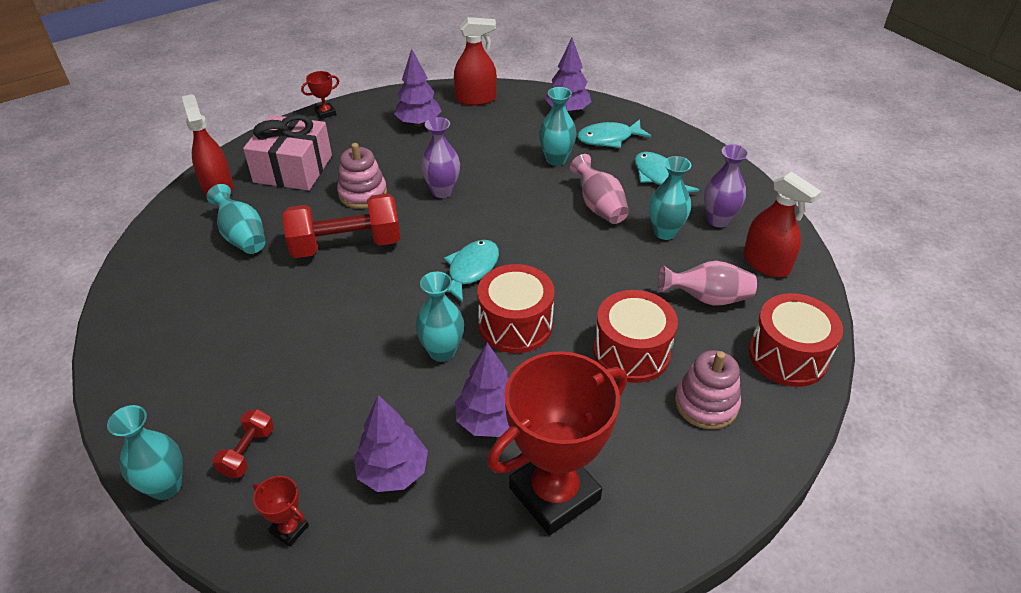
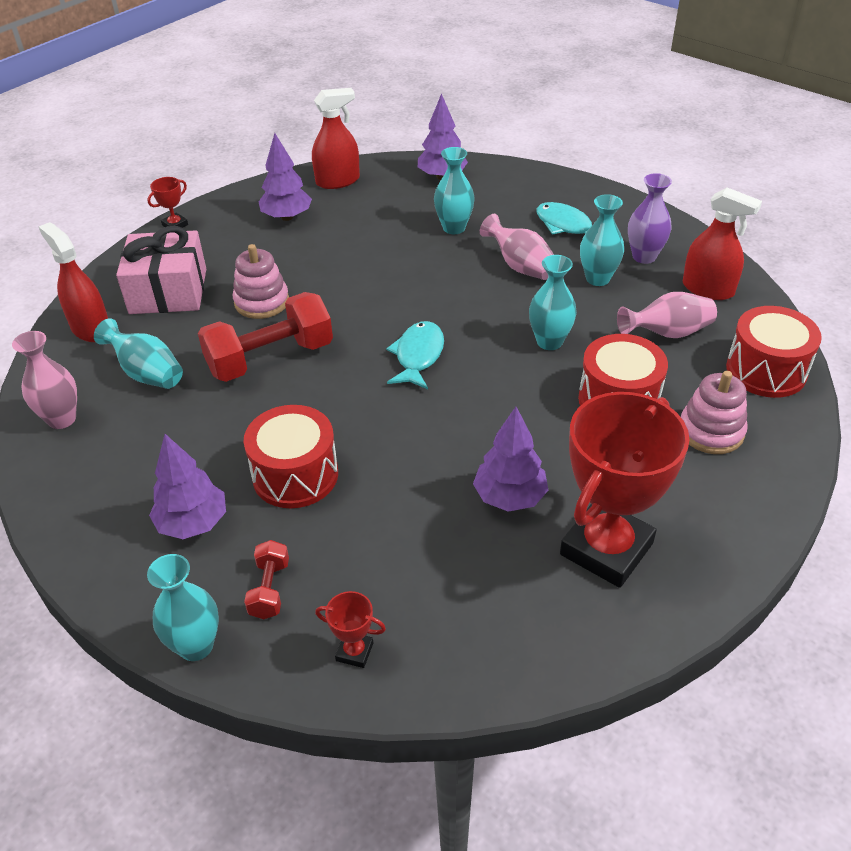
camera: 15 degrees left, 0 degrees up
purple tree [353,395,428,492] -> purple tree moved to [149,434,226,539]
turquoise vase [415,272,464,362] -> turquoise vase moved to [529,255,577,350]
purple vase [421,117,460,198] -> none
red drum [477,264,555,353] -> red drum moved to [244,405,338,508]
turquoise fish [577,119,651,148] -> none
none -> pink vase [12,331,77,429]

